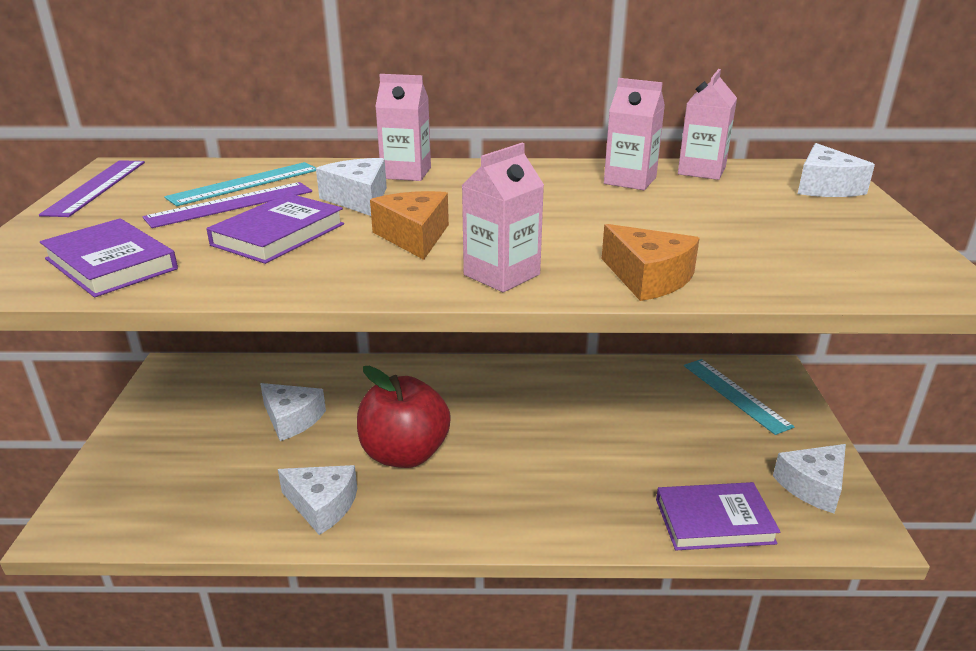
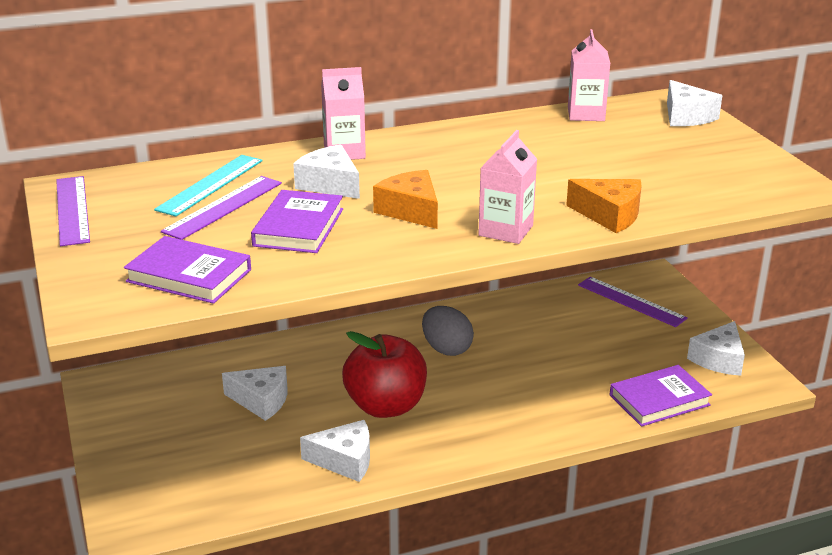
camera: 20 degrees left, 0 degrees up
pink carton [604,78,665,190] -> none
turquoise ruler [684,359,794,435] -> purple ruler [578,277,688,327]
none -> grey egg [422,306,474,356]

